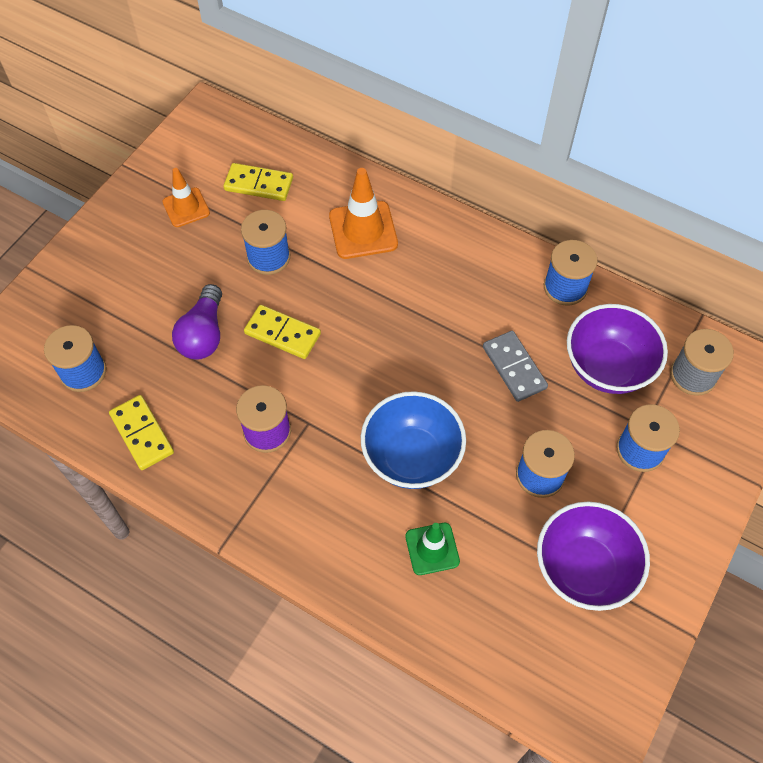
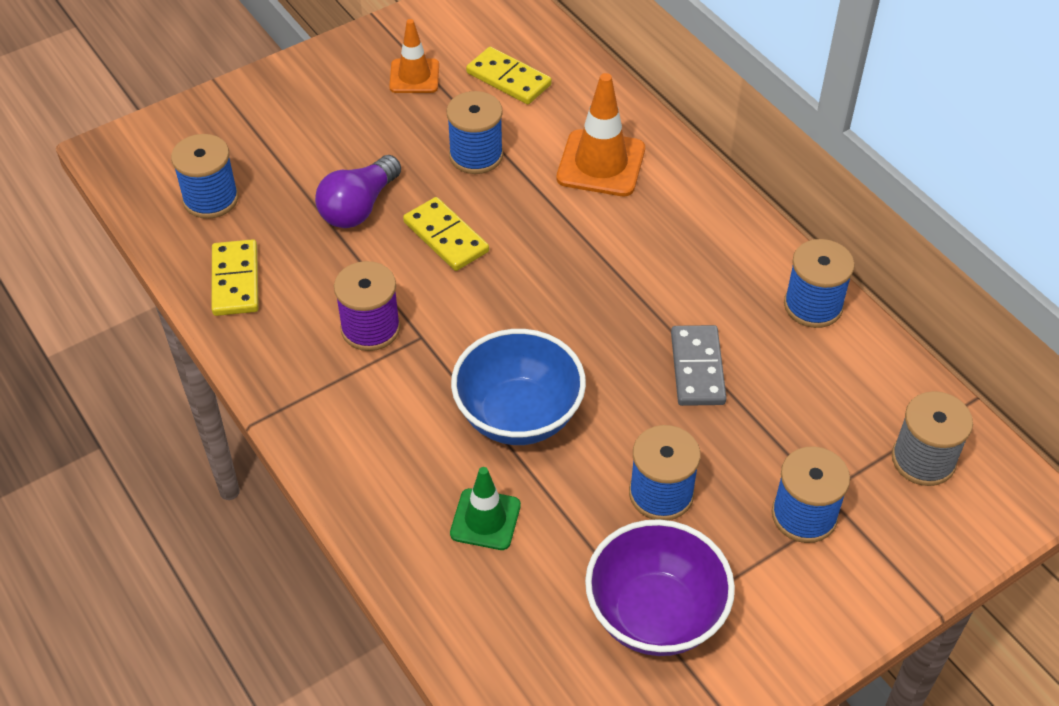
camera: 25 degrees right, 10 degrees down
purple bowl [567,304,668,394] -> none

